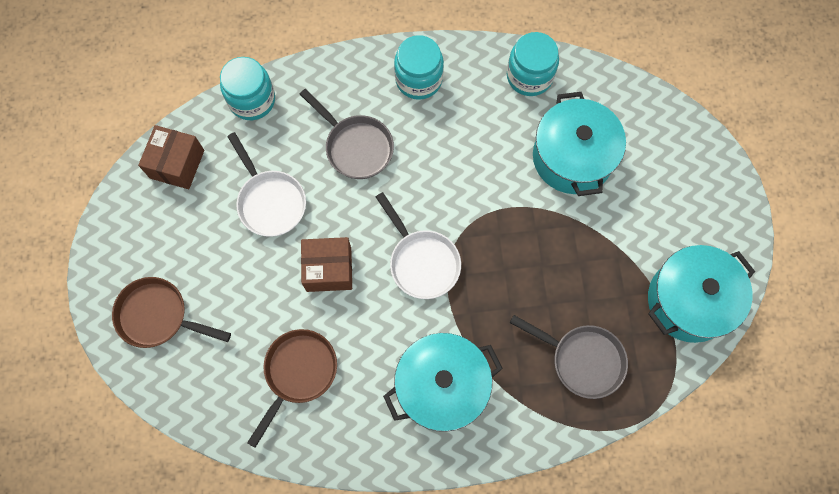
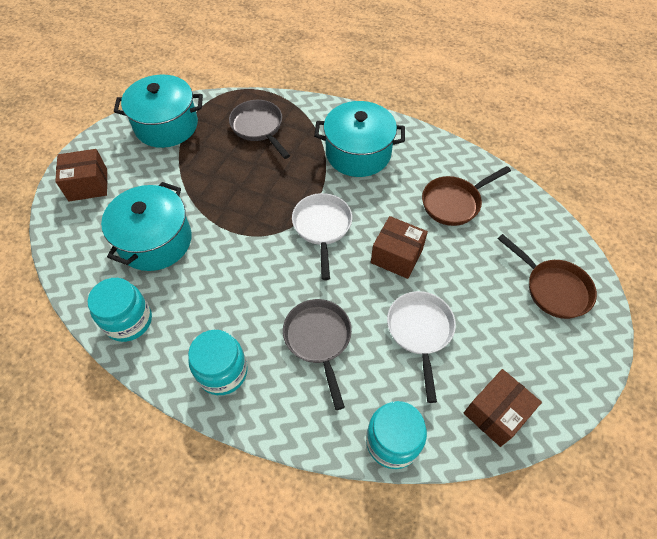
camera: 150 degrees left, 15 degrees down
none -> brown box [55,149,107,201]

